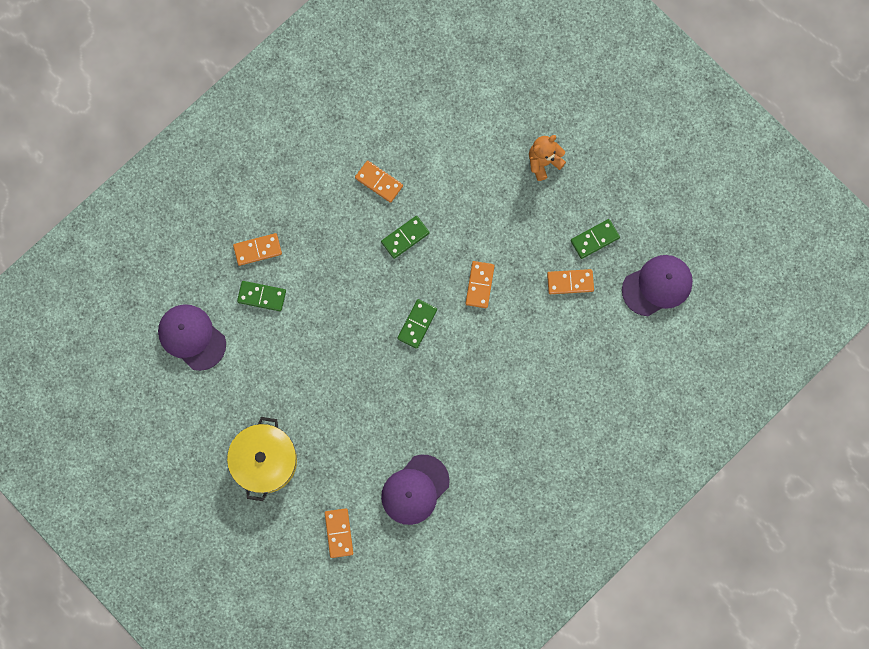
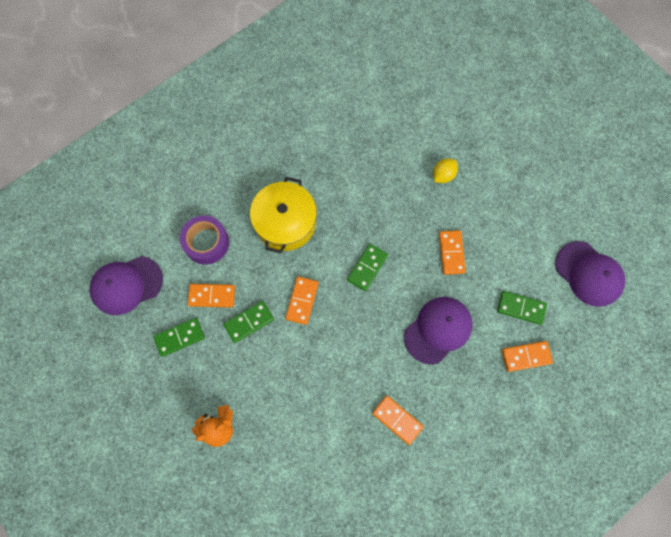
camera: 175 degrees left, 5 degrees down
yellow pot [227,417,297,501] -> yellow pot moved to [250,177,317,253]
orange domino [325,508,353,558] -> orange domino moved to [439,230,466,275]
green domino [381,216,430,259] -> green domino moved to [223,301,274,343]
purple cap [381,455,450,525] -> purple cap moved to [404,297,473,365]
none -> purple tape [180,215,229,265]
none -> yellow lemon [433,158,458,183]

